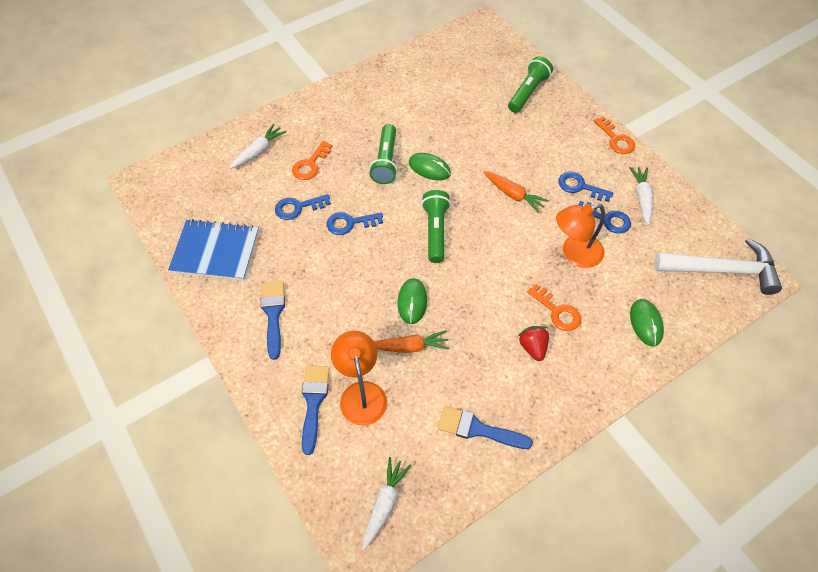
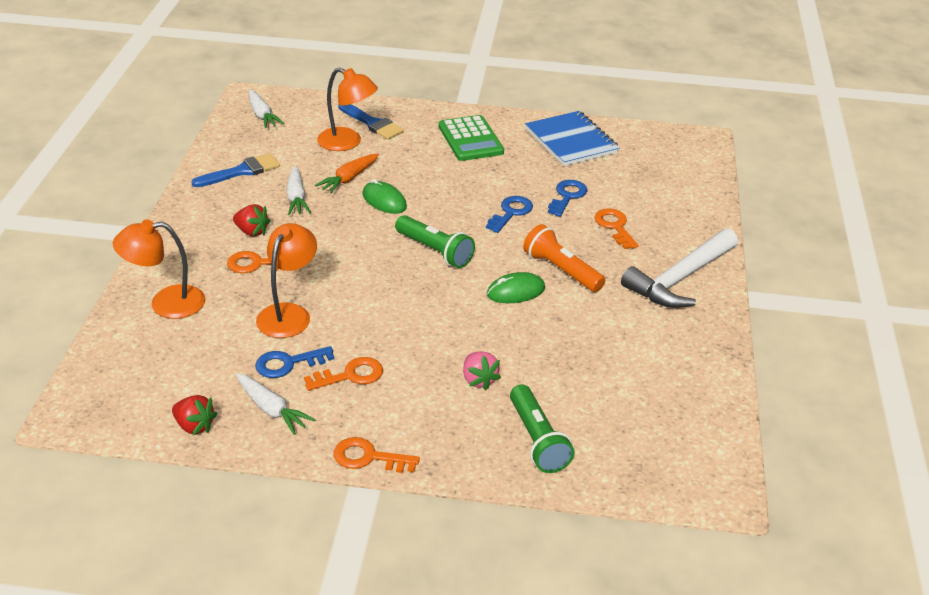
camera: 130 degrees right, 20 degrees down
blue notebook [168,219,259,281] -> blue notebook turned 75 degrees counterclockwise [525,111,620,166]
white carrot [230,124,286,169] -> white carrot moved to [286,166,311,215]
blue brush [261,281,285,360] -> green calculator [439,115,504,161]
green flashlight [369,124,397,184] -> orange flashlight [523,224,605,292]
orange carrot [484,171,548,213] -> none
blue key [558,172,613,202] -> orange key [304,357,383,391]
green mouse [630,299,664,347] -> orange lamp [113,220,206,319]
white hammer [654,238,782,295] -> white hammer moved to [621,228,738,308]
none -> red strawberry [172,395,217,435]
none -> pink strawberry [463,351,501,390]

